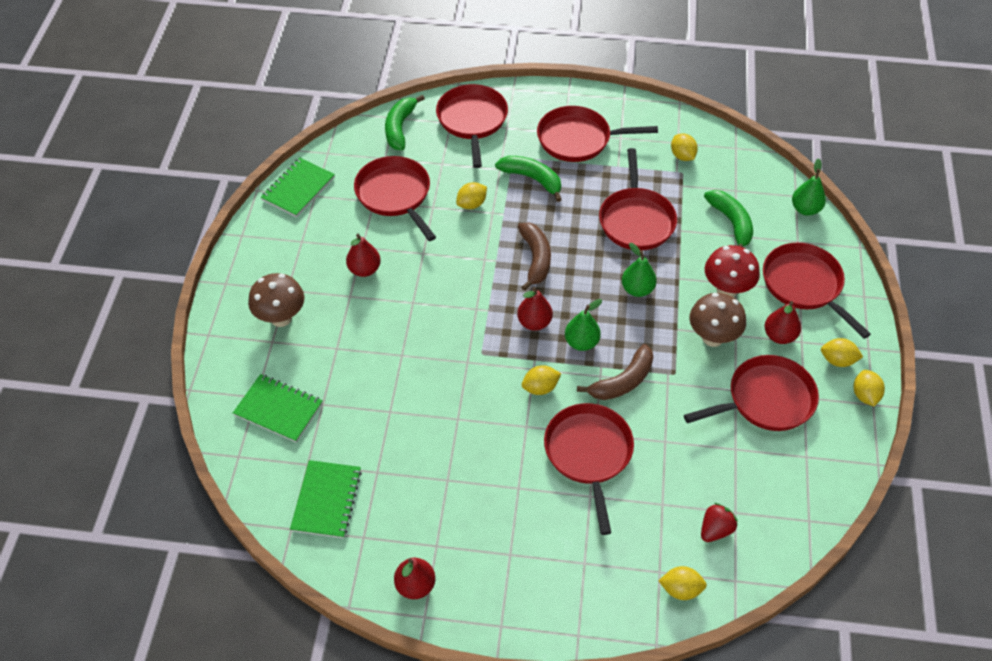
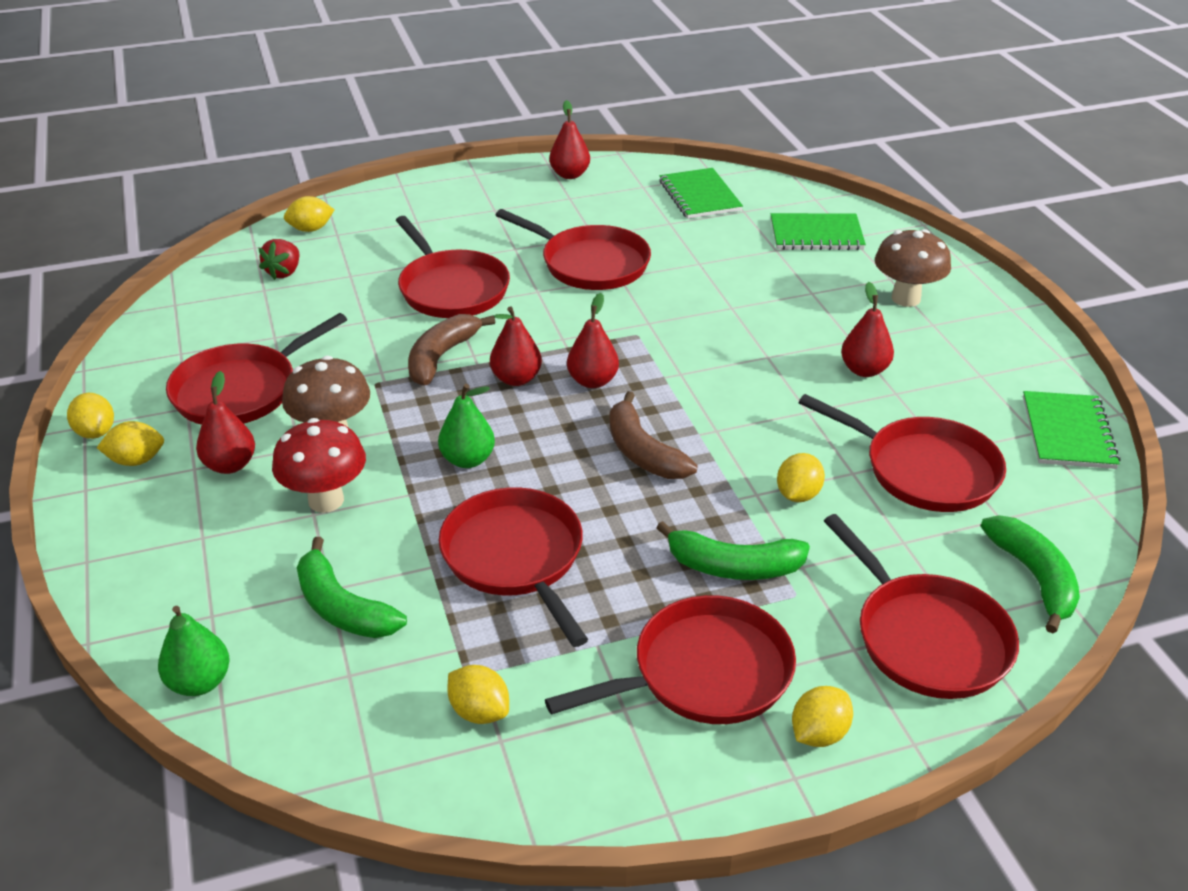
camera: 155 degrees right, 15 degrees down
yellow lemon [522,365,561,395] -> yellow lemon moved to [792,686,853,747]
green pear [565,299,602,351] -> red pear [490,306,542,386]
red pan [763,243,871,339] -> red pan moved to [496,209,651,290]

